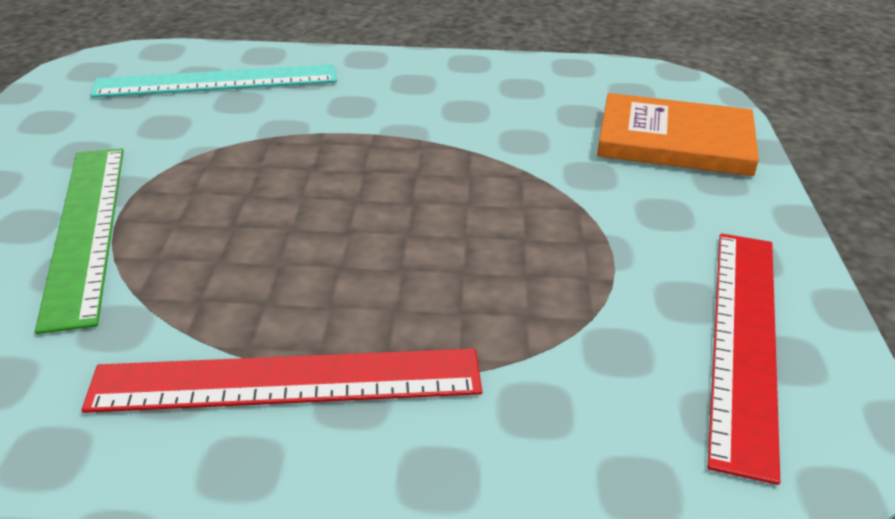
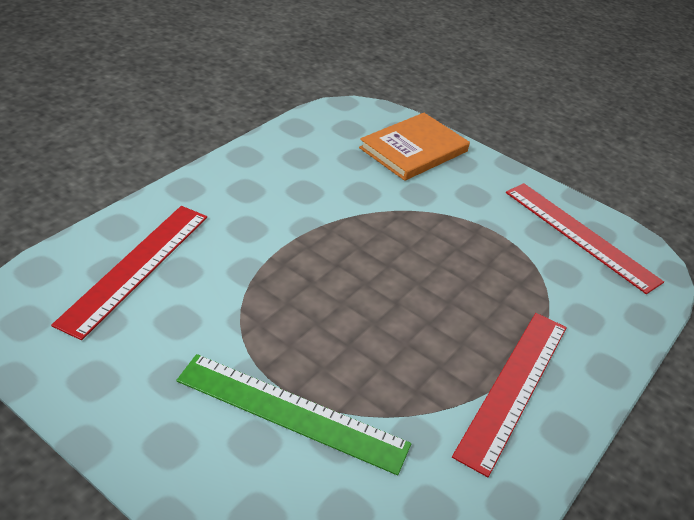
camera: 60 degrees left, 5 degrees up
turquoise ruler [90,64,337,98] -> red ruler [51,206,207,340]

